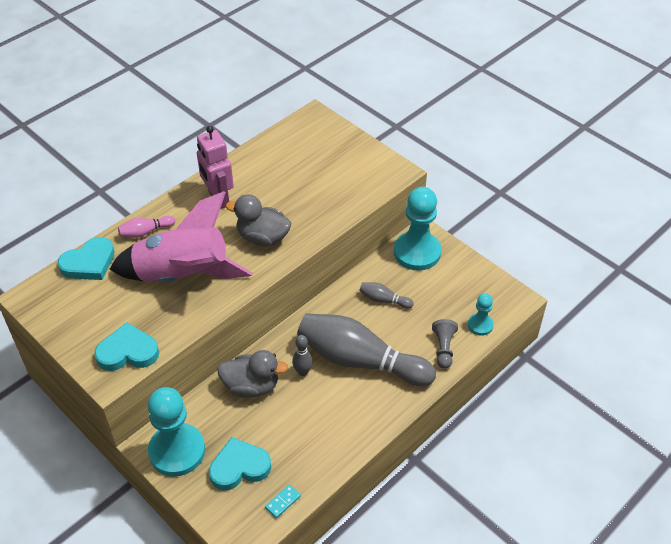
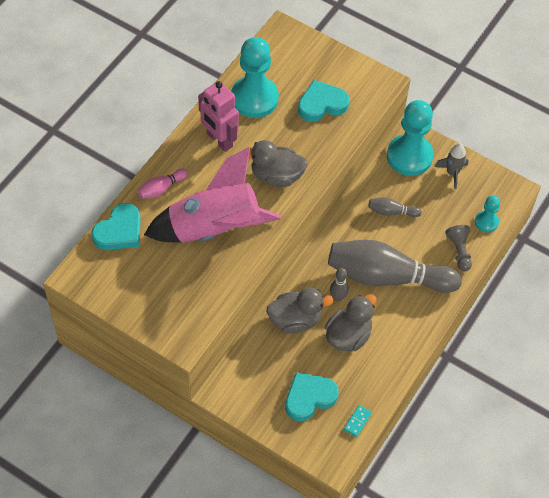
camera: 15 degrees left, 10 degrees up
turquoise heart [94,322,159,371] -> turquoise heart moved to [298,80,350,122]
turquoise pawn [148,387,205,476] -> turquoise pawn moved to [231,37,279,118]
none -> grey duck [325,294,377,351]
none -> grey rocket [435,143,468,189]

